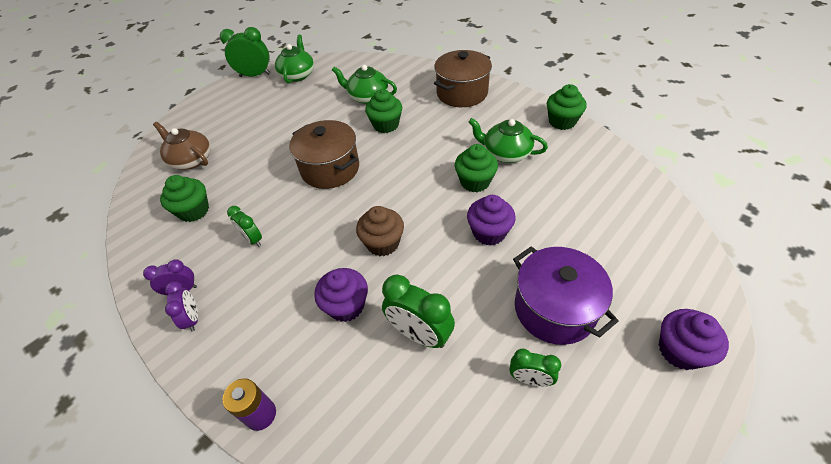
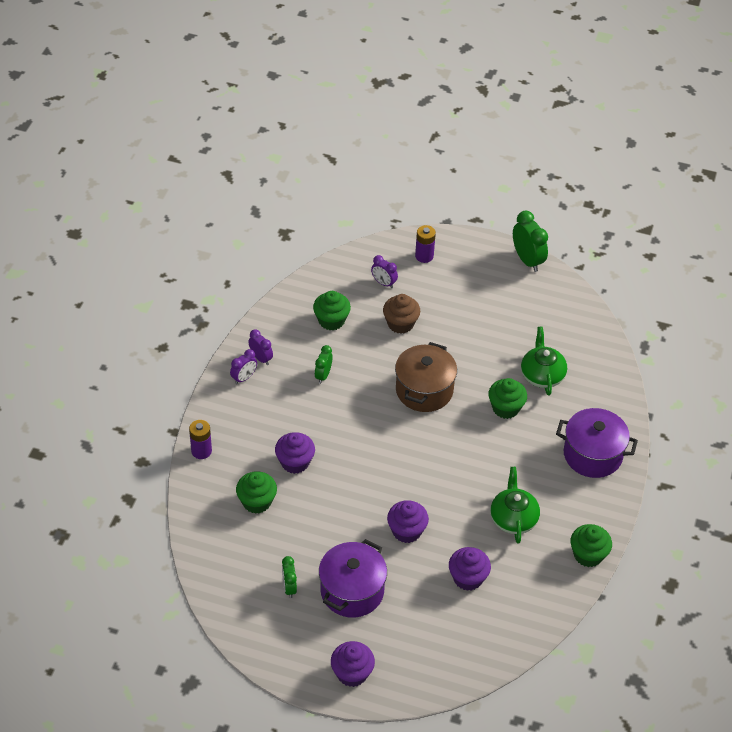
camera: 60 degrees right, 0 degrees up
brown teapot [153,122,210,170] -> purple clock [371,255,398,288]
green teapot [275,35,314,83] -> none
brown cupcake [356,206,404,256] -> brown cupcake moved to [383,294,420,334]
green clock [382,275,455,348] -> none
brown pot [434,50,492,107] -> purple pot [556,408,638,478]
green cupcake [455,144,498,192] -> green cupcake moved to [236,471,277,514]
none -> purple battery [415,225,436,263]
none -> purple cupcake [449,547,491,591]

